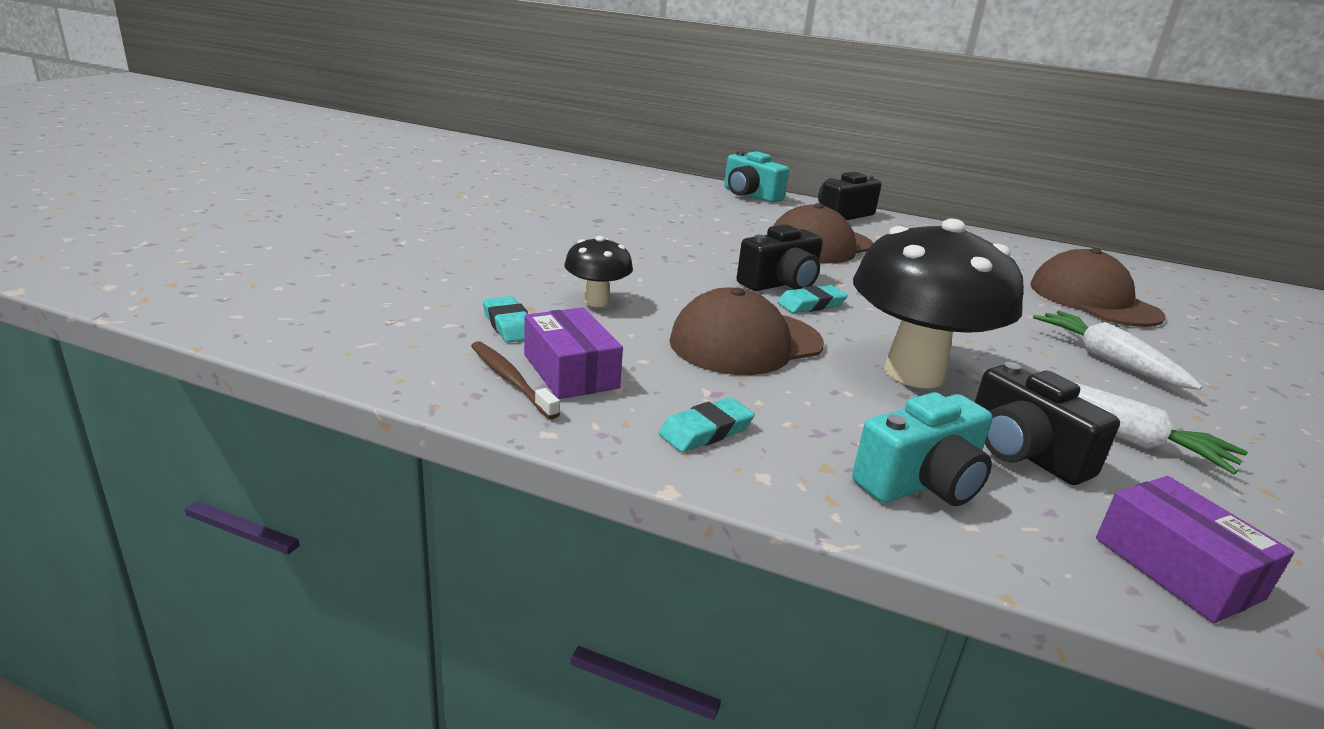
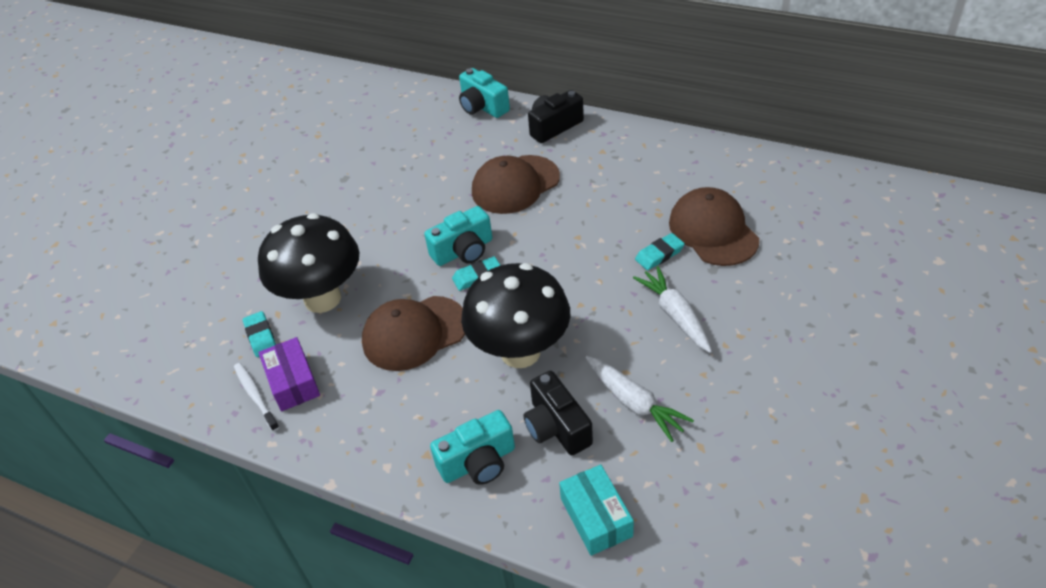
camera: 10 degrees right, 20 degrees up
brown toothbrush [471,341,560,419] -> white toothbrush [234,363,279,431]
black mushroom [564,236,633,307] -> black mushroom [258,213,360,313], size x2.09
turquoise eraser [658,397,755,452] -> turquoise eraser moved to [635,233,685,270]
black camera [737,224,823,291] -> turquoise camera [424,206,492,266]
purple box [1096,476,1294,623] -> turquoise box [559,464,634,556]

